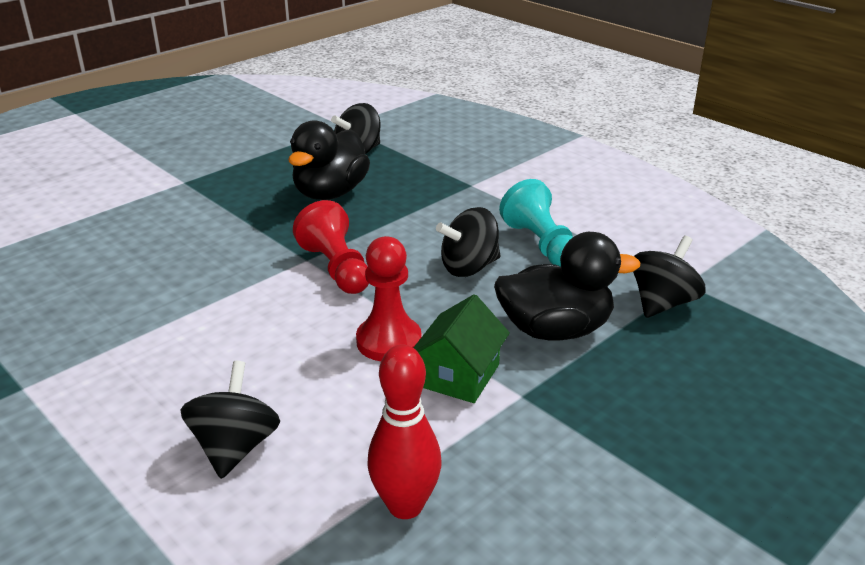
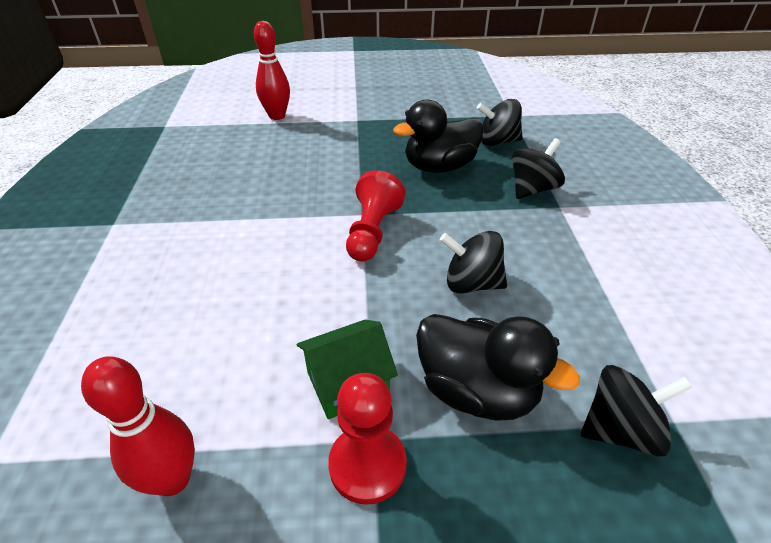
camera: 40 degrees right, 10 degrees up
black spinning top [181,361,280,479] -> black spinning top moved to [512,138,565,199]
red pawn [356,236,422,361] -> red pawn moved to [328,373,407,505]
turquoise pawn [499,179,573,267] -> none
none -> red bowling pin [254,21,290,120]

